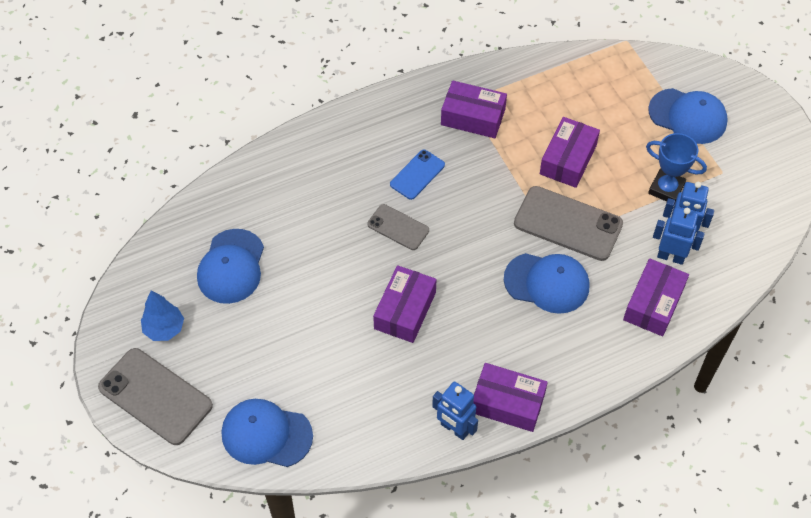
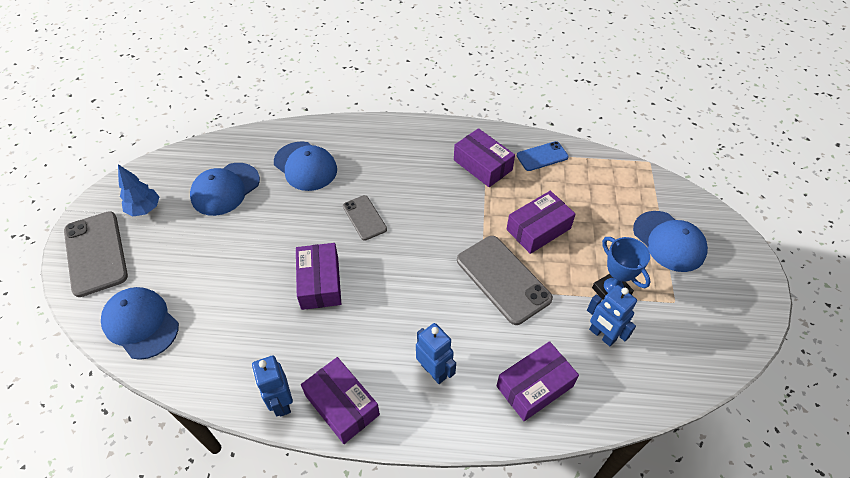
camera: 30 degrees right, 5 degrees down
purple box [373,265,437,343] -> purple box turned 60 degrees counterclockwise [296,243,341,310]
blue phone [390,150,445,200] -> blue phone moved to [517,141,569,171]
blue cap [504,253,589,314] -> blue cap moved to [274,141,337,191]
blue robot [653,207,705,265] -> blue robot moved to [416,323,456,384]

